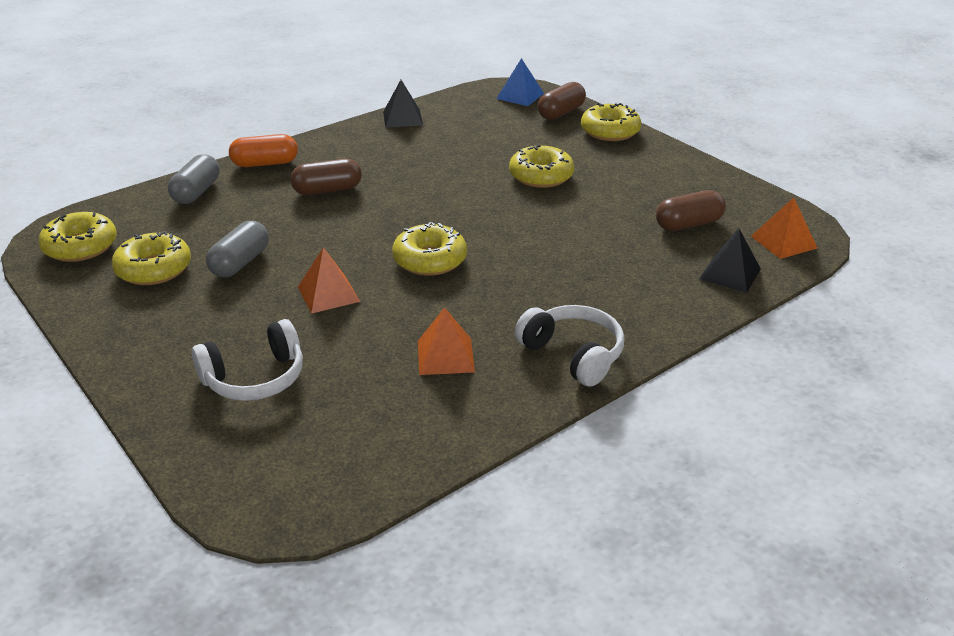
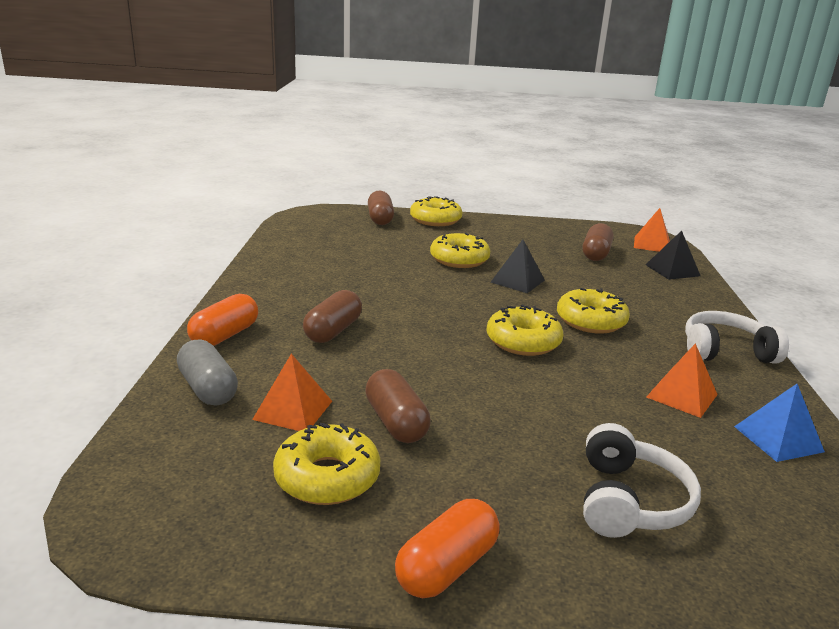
camera: 50 degrees left, 10 degrees down
yellow donut [39,212,117,262] -> yellow donut moved to [557,288,630,334]
grey capsule [206,221,269,277] -> brown capsule [365,369,431,443]
orange pyramid [298,247,360,314] -> orange pyramid moved to [252,354,332,431]
black pyramid [383,80,423,128] -> black pyramid moved to [491,239,545,293]
blue pyramid [496,58,544,106] -> blue pyramid moved to [734,384,825,462]
none -> orange capsule [395,499,500,598]

